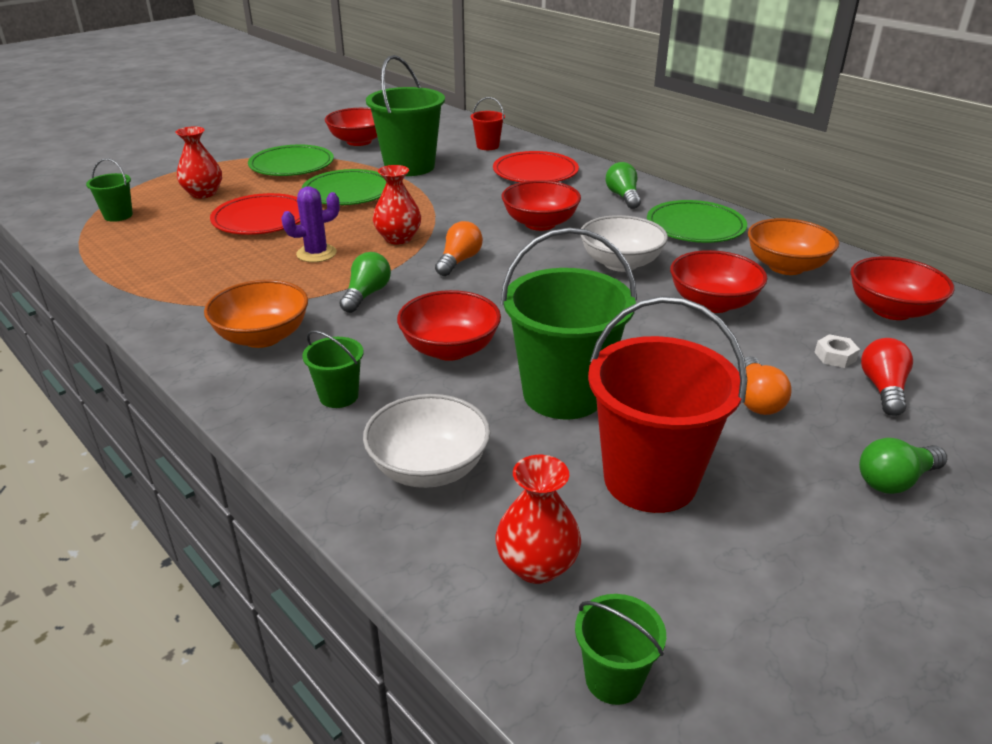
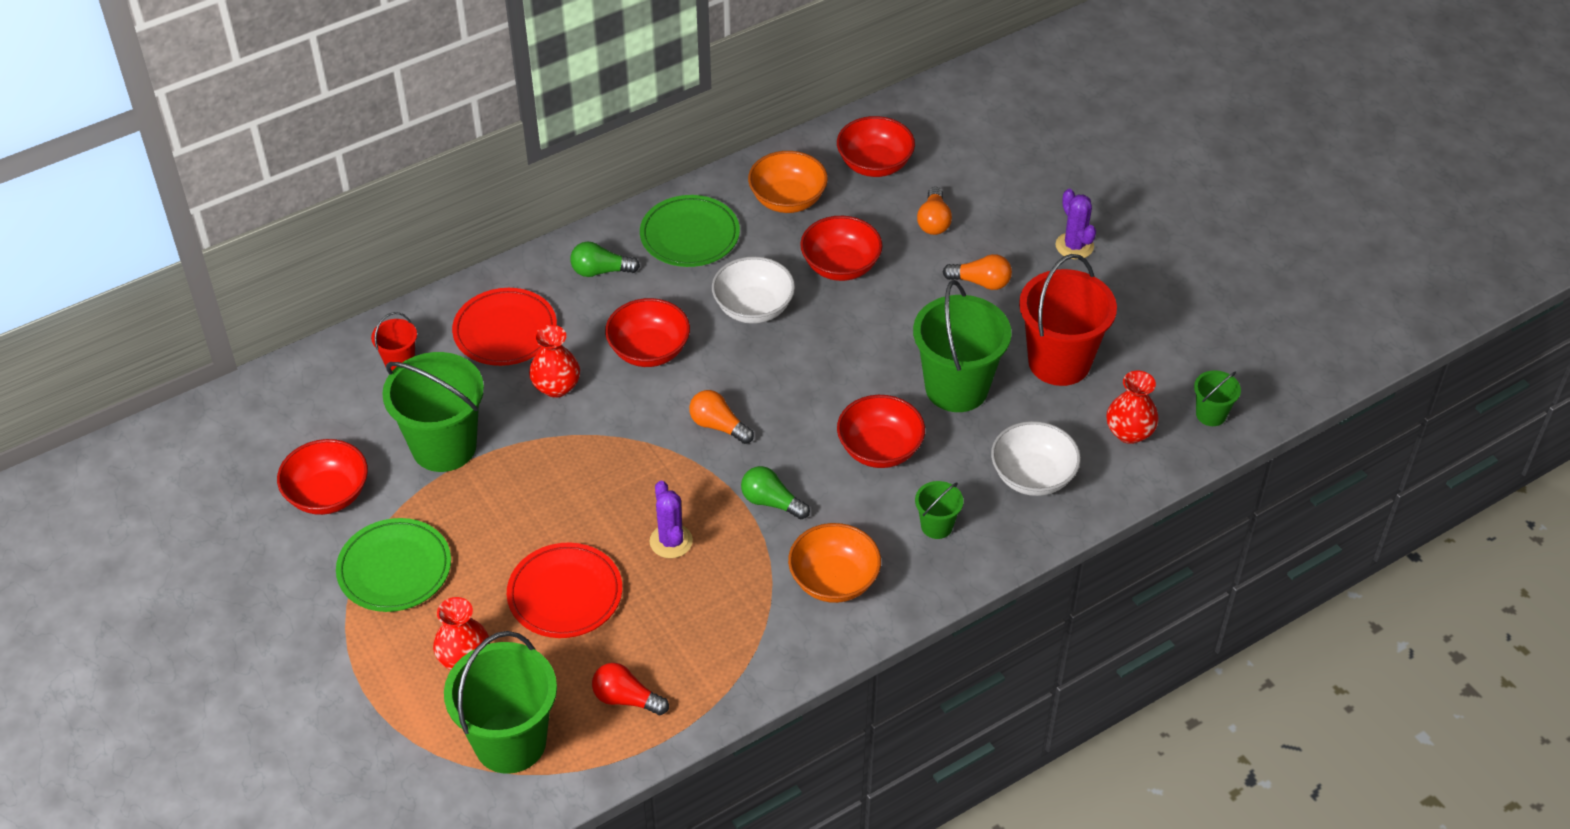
camera: 80 degrees left, 15 degrees up
green bucket [86,158,133,222] -> green bucket [444,631,557,774], size x2.11
green plate [302,169,386,205] -> none
red vase [373,165,421,244] -> red vase moved to [529,325,580,398]
white nut [814,334,860,368] -> orange light bulb [917,187,952,235]
green light bulb [859,438,947,494] -> purple cactus [1056,189,1096,259]
red light bulb [861,338,913,416] -> red light bulb moved to [592,663,669,715]

